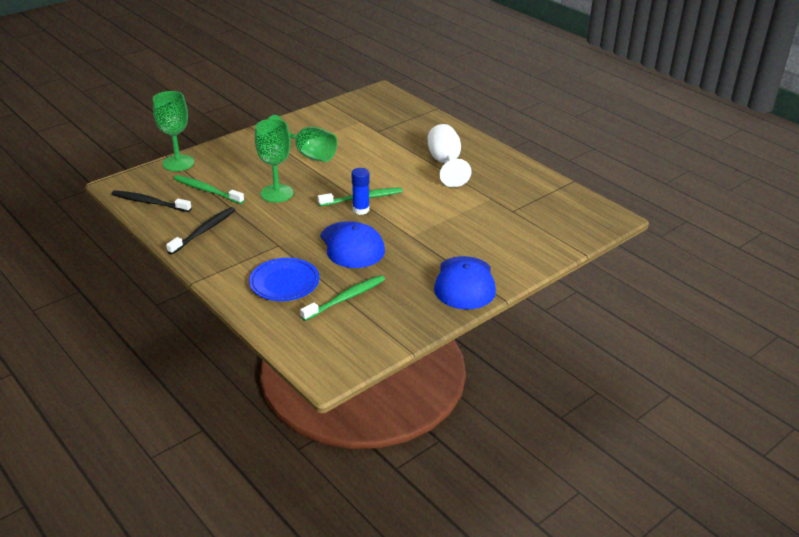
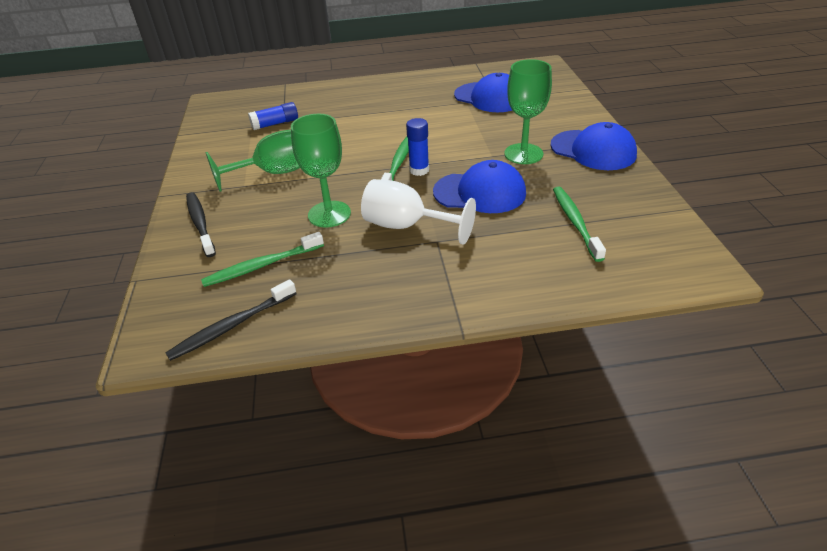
camera: 55 degrees left, 5 degrees up
green goblet [153,91,194,171] -> green goblet moved to [504,59,552,164]
black toothbrush [166,207,235,255] -> black toothbrush moved to [186,192,216,257]
blue plate [249,258,319,301] -> none
white goblet [427,124,472,187] -> white goblet moved to [361,179,476,245]
none -> blue glue stick [248,102,298,130]
none -> blue cap [454,73,513,112]

